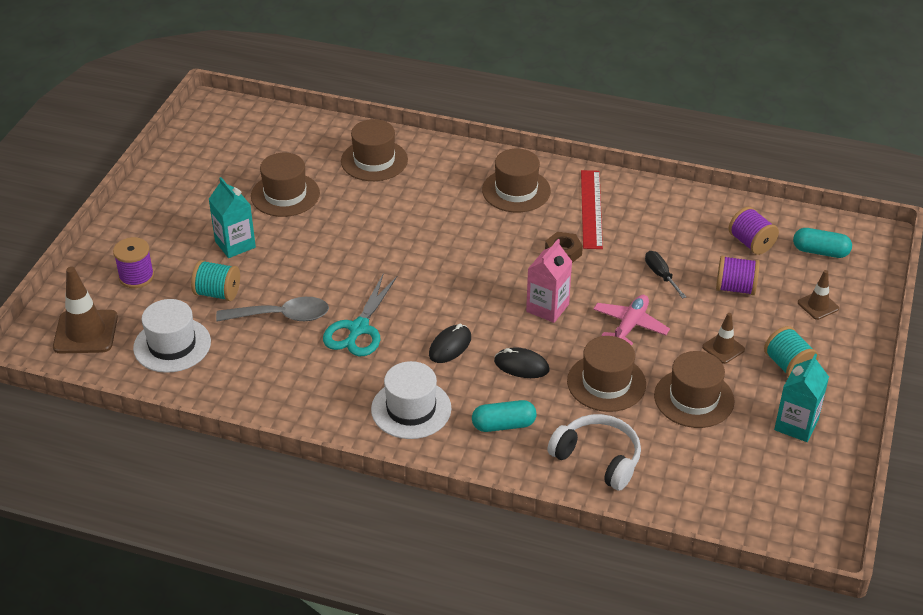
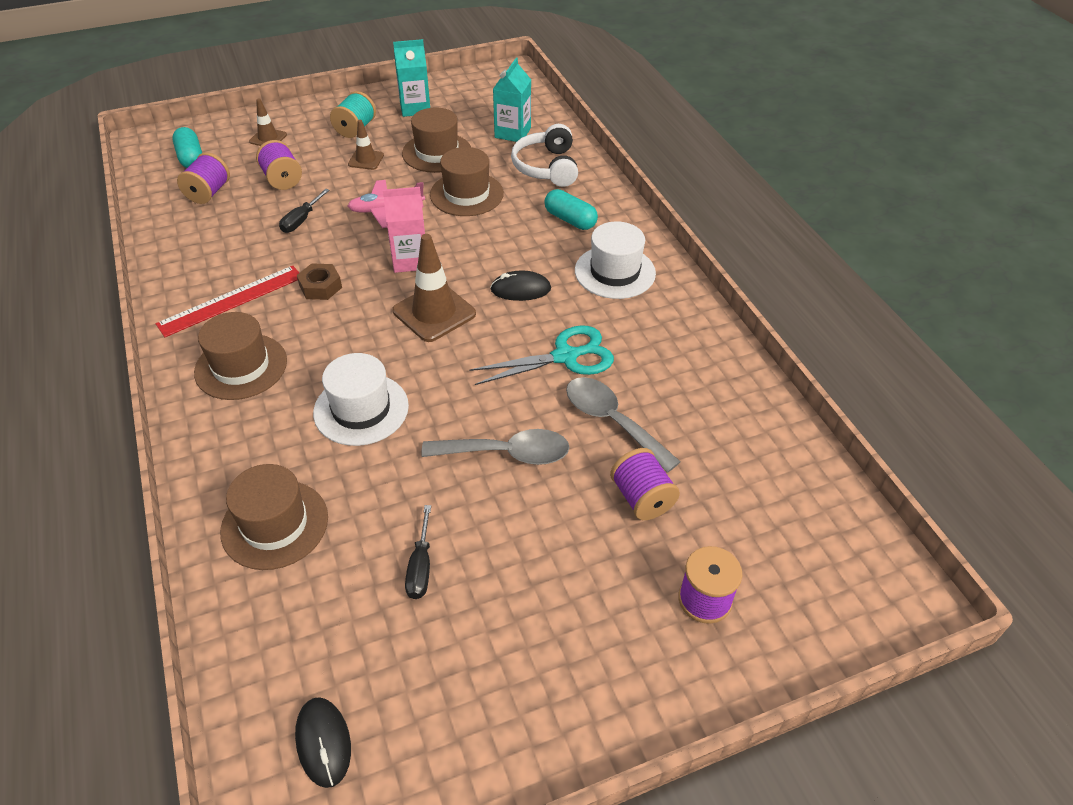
camera: 130 degrees left, 5 degrees up
brown traffic cone [53,267,118,354] -> brown traffic cone moved to [392,234,476,342]
white hat [133,299,211,373] -> white hat moved to [313,353,409,446]
turquoise spool [191,260,240,301] -> purple spool [610,448,680,520]
turquoise carton [209,177,256,258] -> turquoise carton moved to [493,58,531,142]
brown hat [251,153,320,217] -> black screwdriver [405,505,431,599]
black mouse [494,347,550,378] -> black mouse moved to [295,697,351,788]
none -> grey spoon [421,429,570,465]

